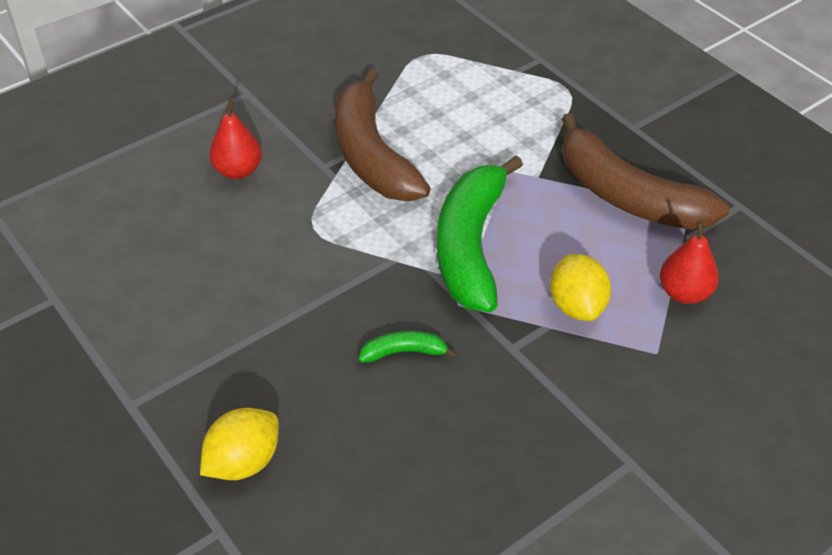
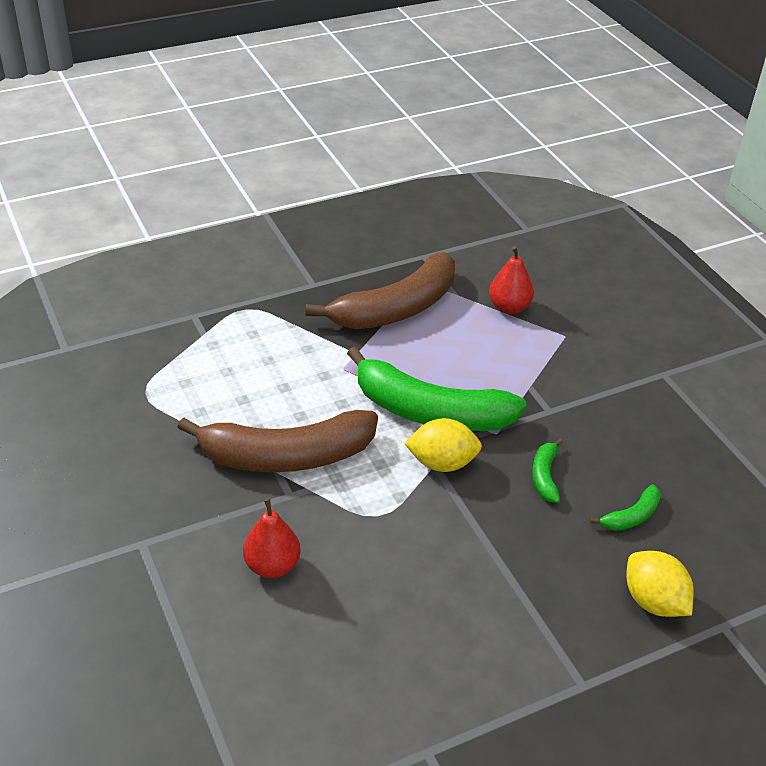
camera: 80 degrees left, 5 degrees down
yellow lemon [550,254,611,321] -> yellow lemon moved to [404,418,482,472]
none -> green banana [590,484,661,531]

